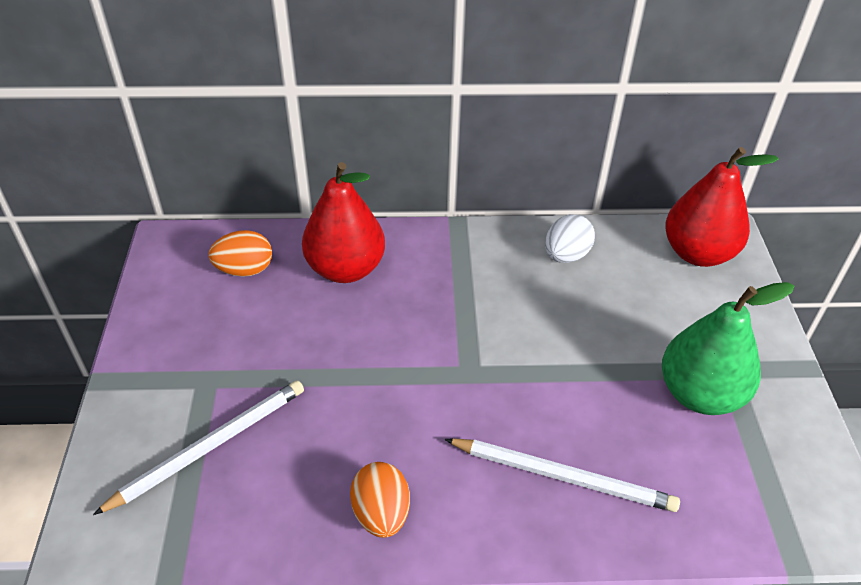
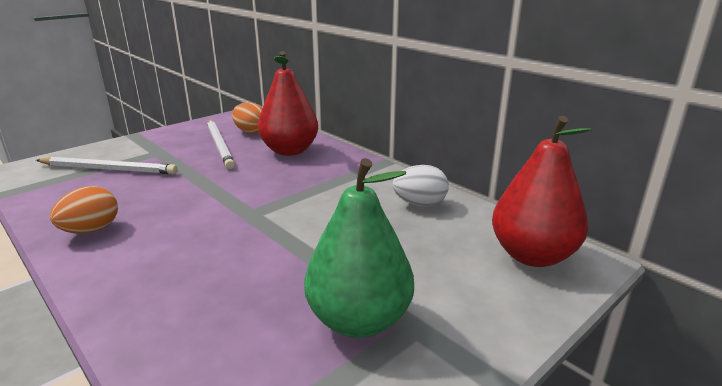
camera: 50 degrees right, 20 degrees down
white pencil [444,438,680,512] -> white pencil moved to [207,120,235,169]

